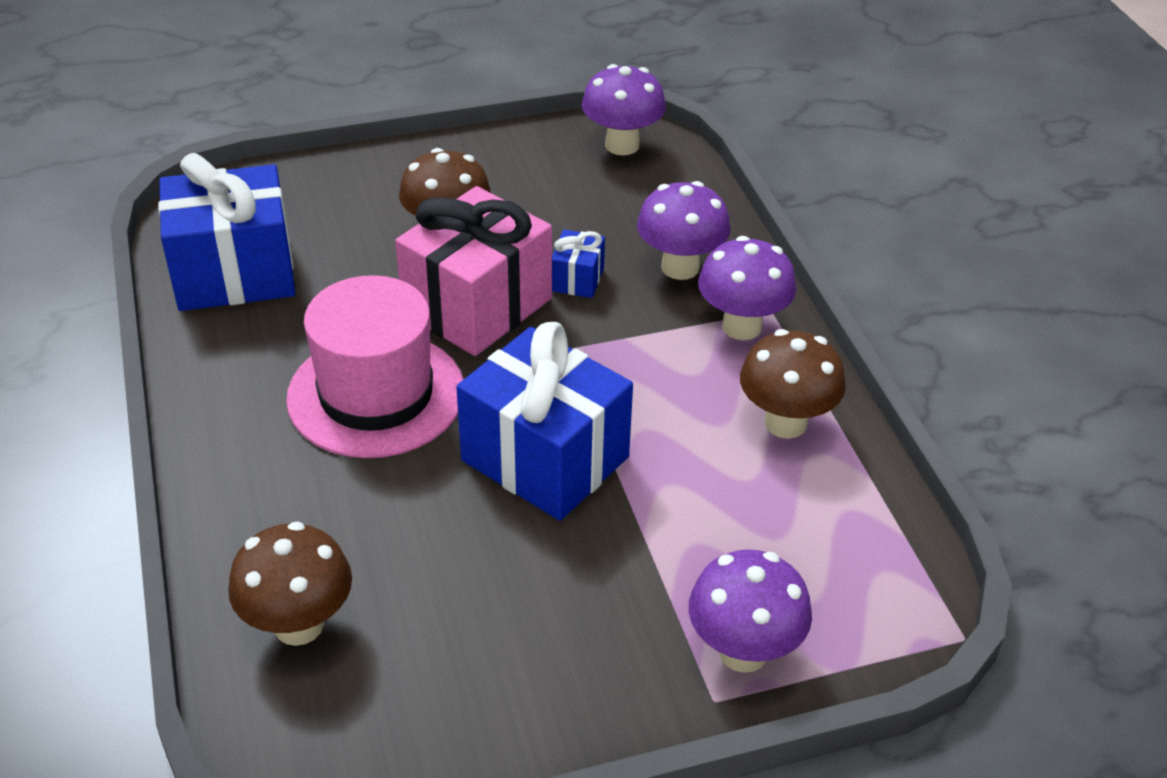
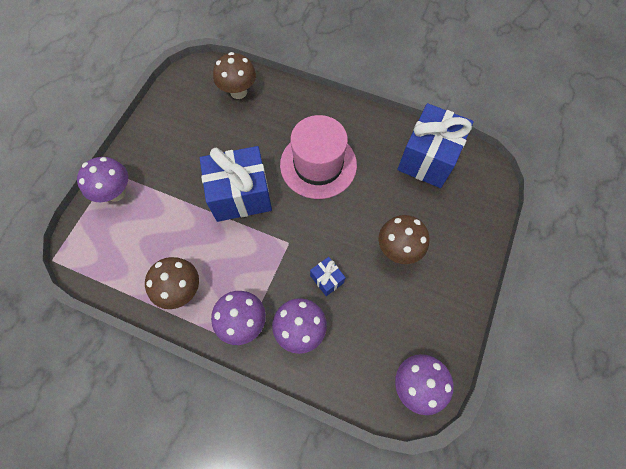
camera: 130 degrees right, 25 degrees up
pink gift [395,186,552,356] -> none

